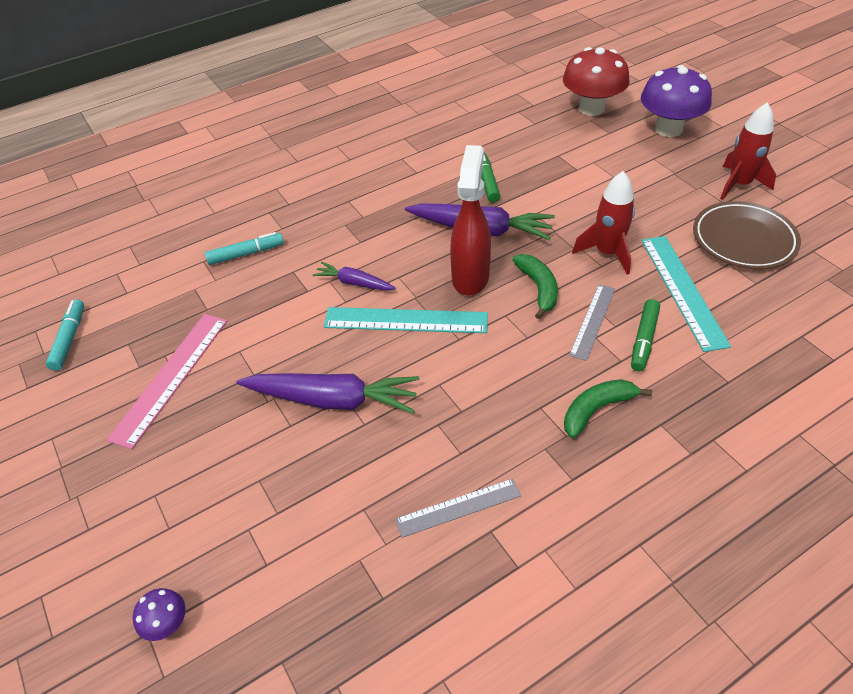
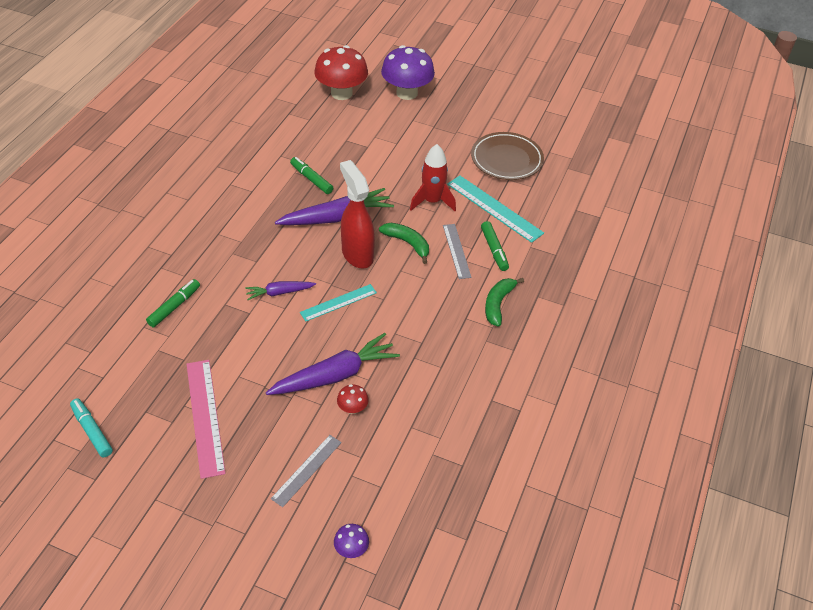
camera: 40 degrees left, 0 degrees up
turquoise marker [205,232,284,265] -> green marker [146,279,200,327]
turquoise ruler [324,307,488,333] -> turquoise ruler [300,284,377,322], size x0.63
grey ruler [395,479,521,538] -> grey ruler moved to [271,435,342,507]
red rocket [720,102,776,200] -> none
none -> red mushroom [337,384,369,414]

